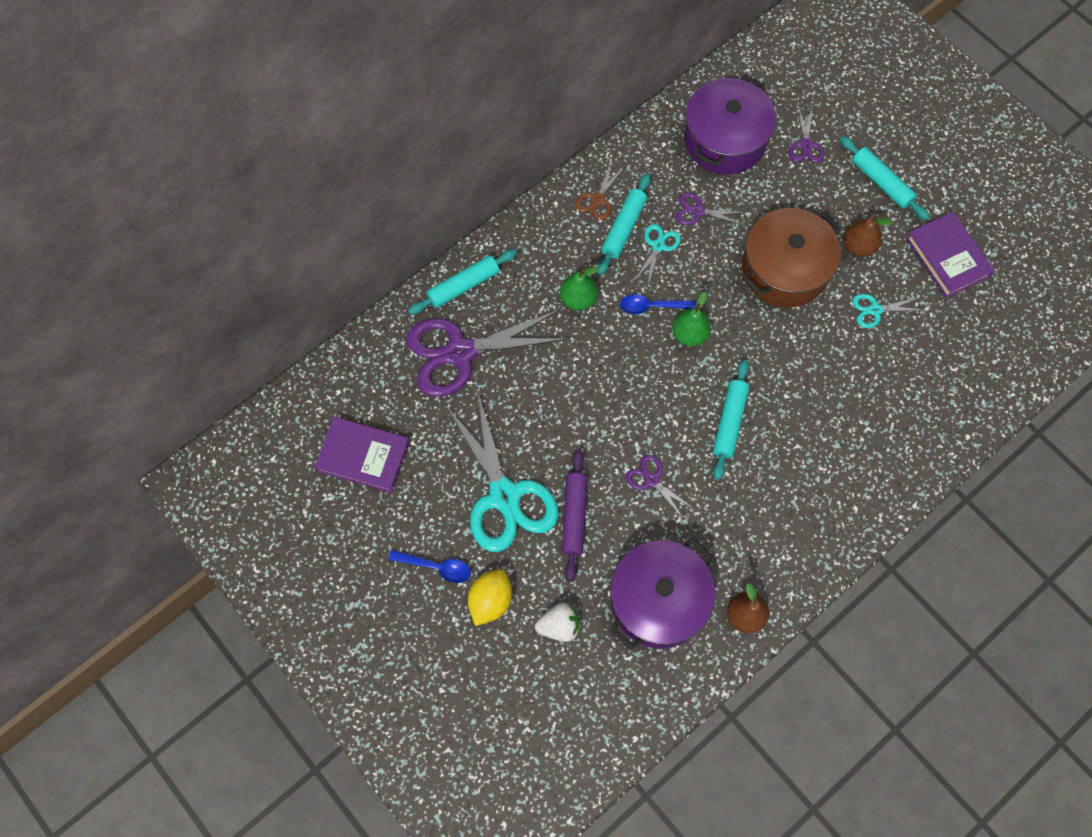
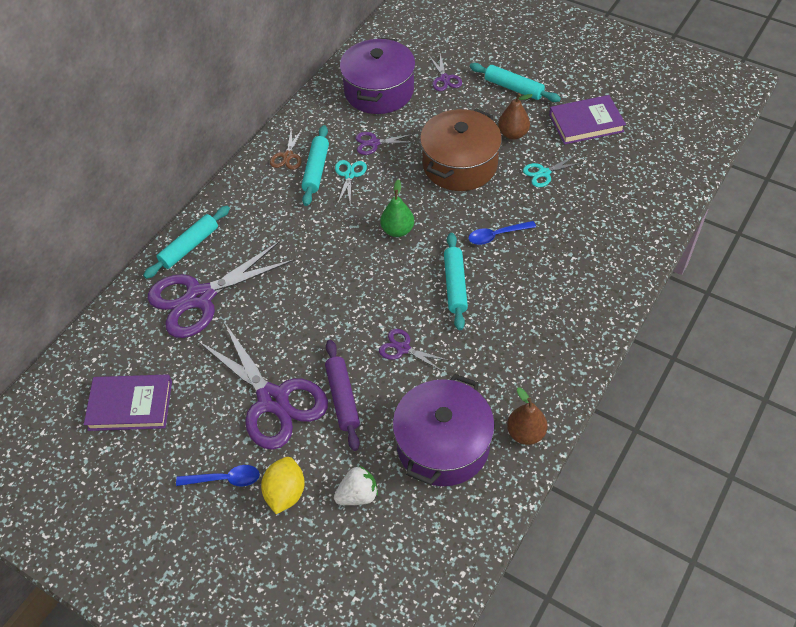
camera: 15 degrees left, 15 degrees down
turquoise scissors [445,393,559,552] -> purple scissors [198,322,328,450]
green pear [560,267,599,311] -> none
blue spoon [620,294,697,314] -> blue spoon moved to [468,221,536,245]
purple book [906,212,995,298] -> purple book turned 60 degrees counterclockwise [549,95,626,145]

